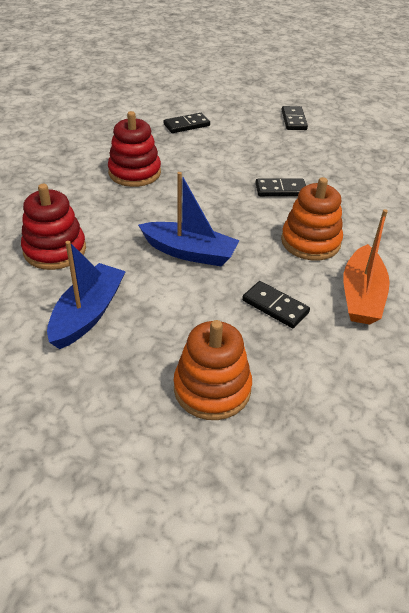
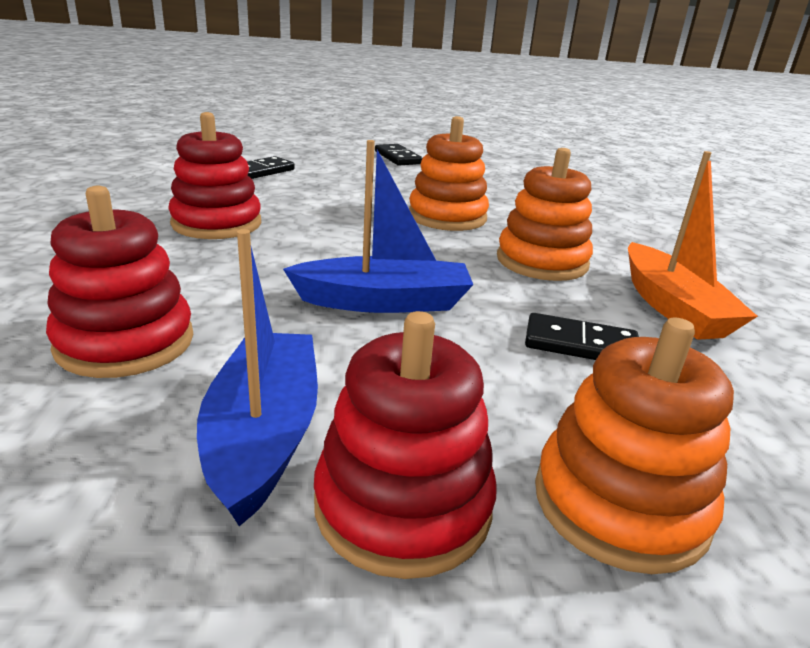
camera: 25 degrees left, 15 degrees down
black domino [256,178,306,197] -> orange stacking toy [409,116,489,231]
none -> red stacking toy [314,311,496,579]

